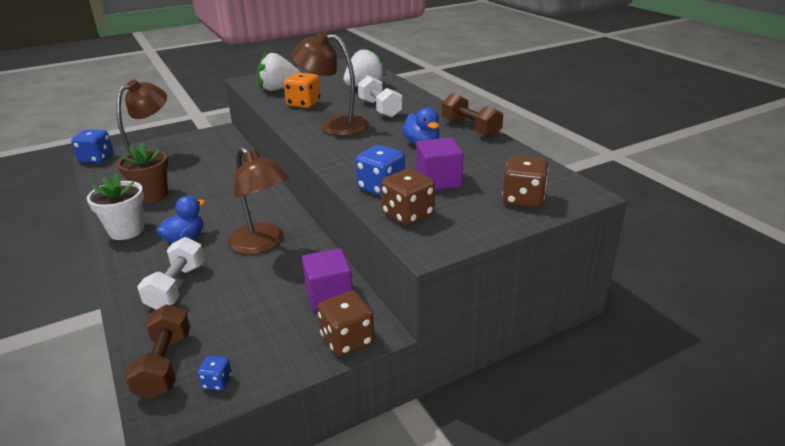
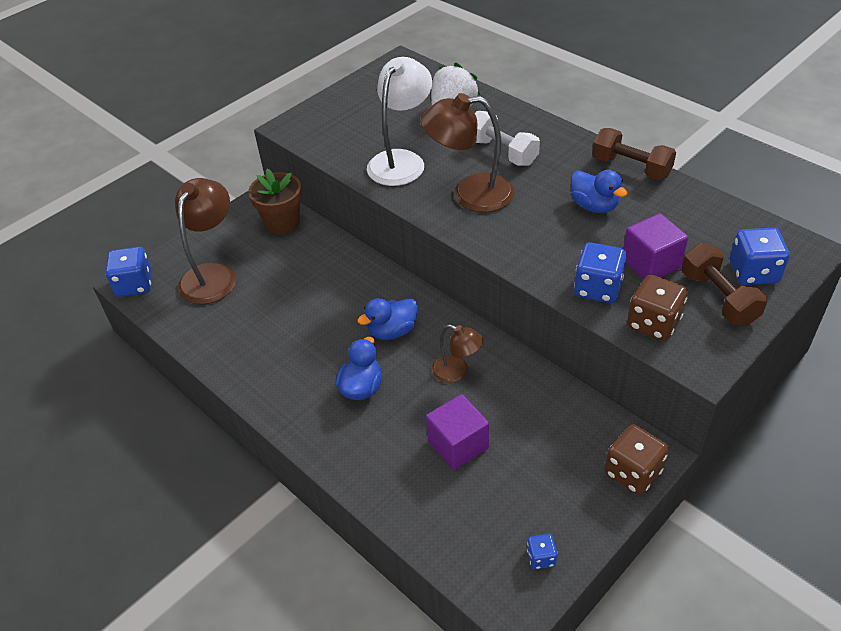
camera: 15 degrees left, 15 degrees up
white flower pot [87,173,144,240] -> none
brown flower pot [117,142,168,203] -> brown flower pot moved to [248,169,302,235]
brown dumbbell [125,305,190,399] -> brown dumbbell moved to [682,243,767,326]
white dumbbell [137,237,205,310] -> none
brown lamp [228,147,289,254] -> brown lamp [432,324,484,383], size x0.56
white strawberry [257,52,301,91] -> none
orange dice [284,72,321,108] -> white lamp [367,57,432,186]
purple cube [302,248,353,311] -> purple cube moved to [426,394,489,470]
brown dice [502,156,549,208] -> blue dice [730,228,790,285]
none -> blue duck [357,298,418,340]

